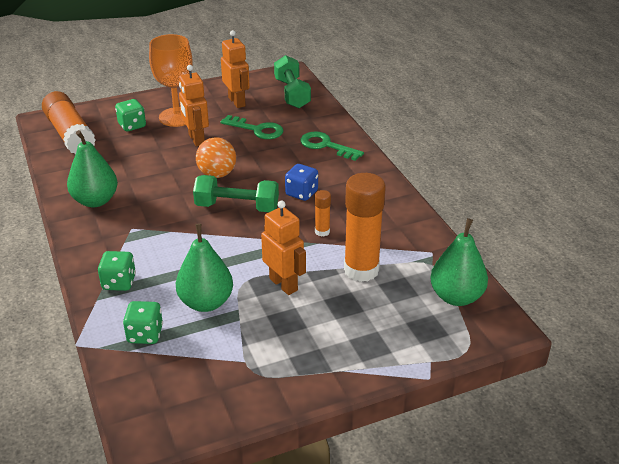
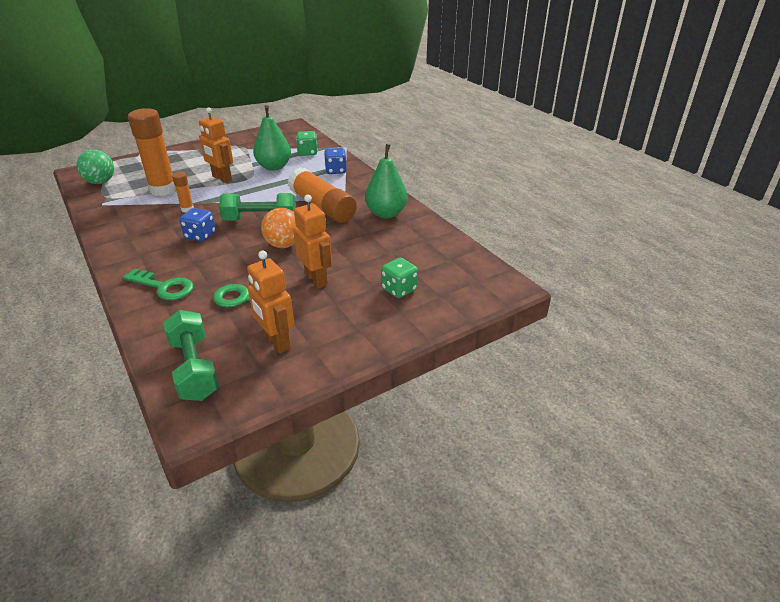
camera: 170 degrees right, 0 degrees up
orange glue stick [42,91,96,154] -> orange glue stick moved to [288,167,357,223]
green dice [98,251,136,291] -> blue dice [324,148,347,174]
orange goblet [149,34,193,127] -> none
green pear [430,218,488,306] -> green ball [76,150,114,184]

